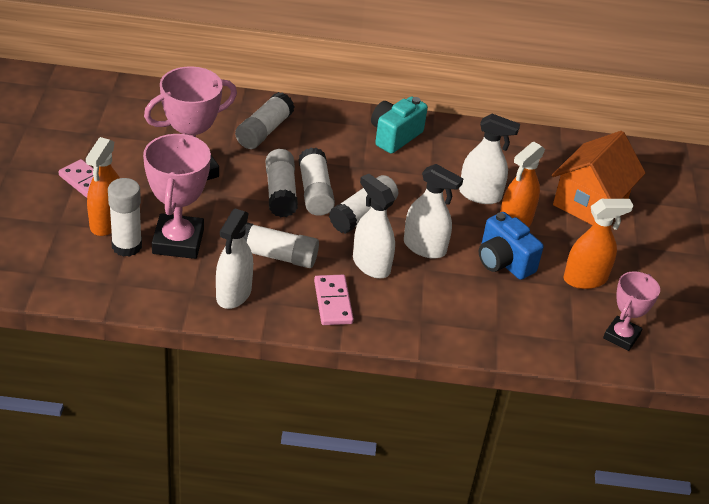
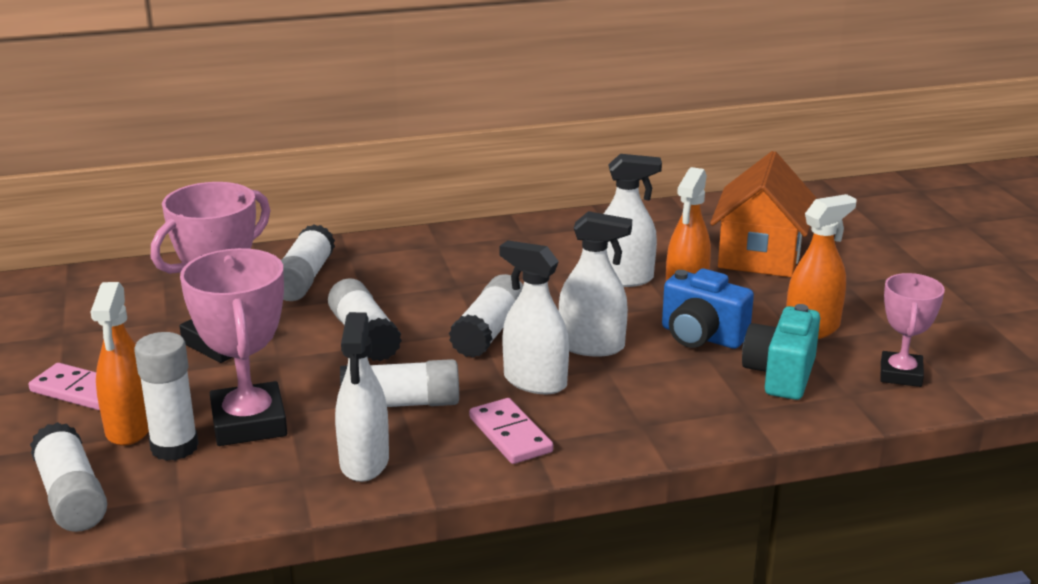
camera: 15 degrees left, 15 degrees down
white glue stick [298,147,335,216] -> white glue stick moved to [30,422,107,532]
turquoise camera [371,96,428,154] -> turquoise camera moved to [742,304,820,400]

